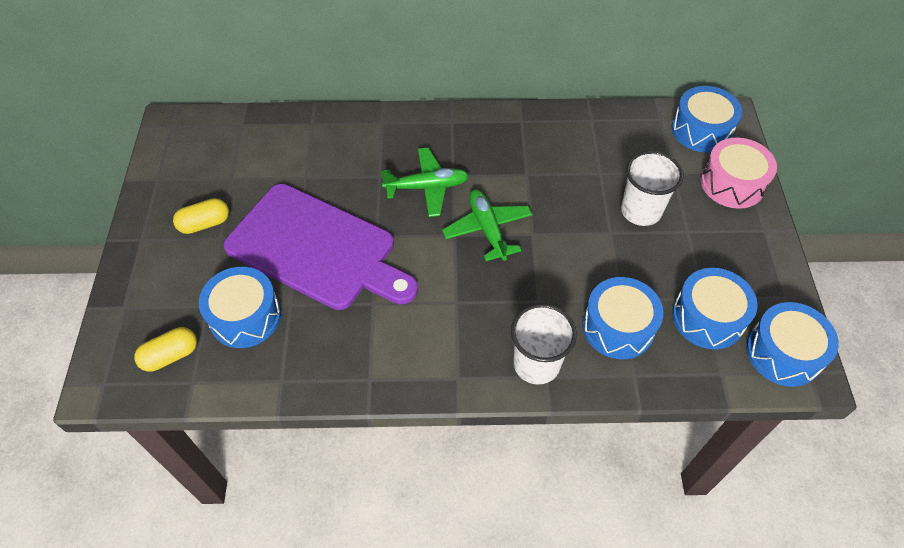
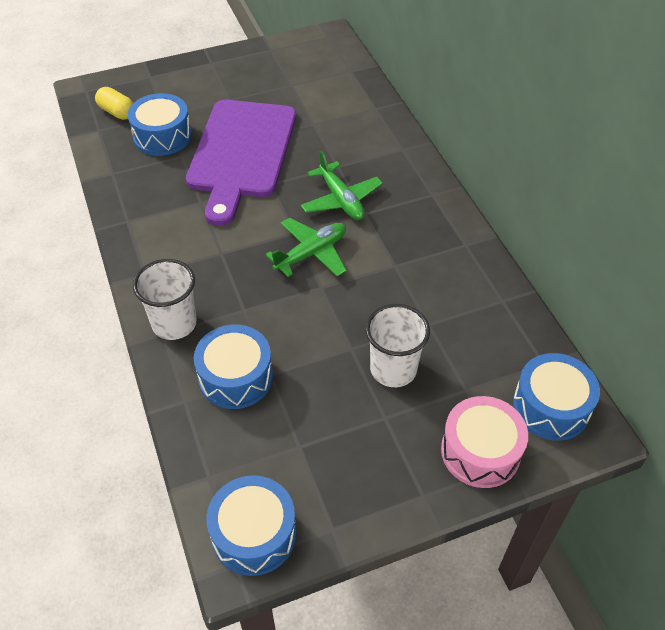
camera: 70 degrees right, 5 degrees down
yellow capsule [173,198,229,234] -> none
blue drum [672,268,758,349] -> none

